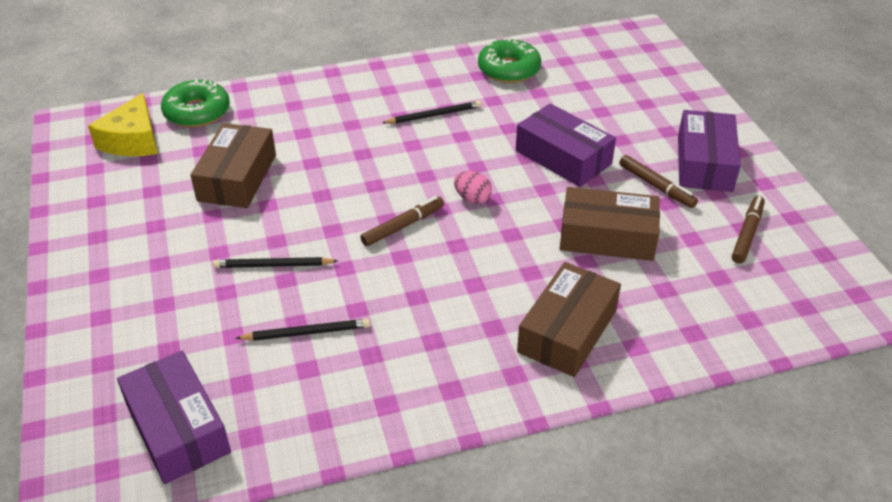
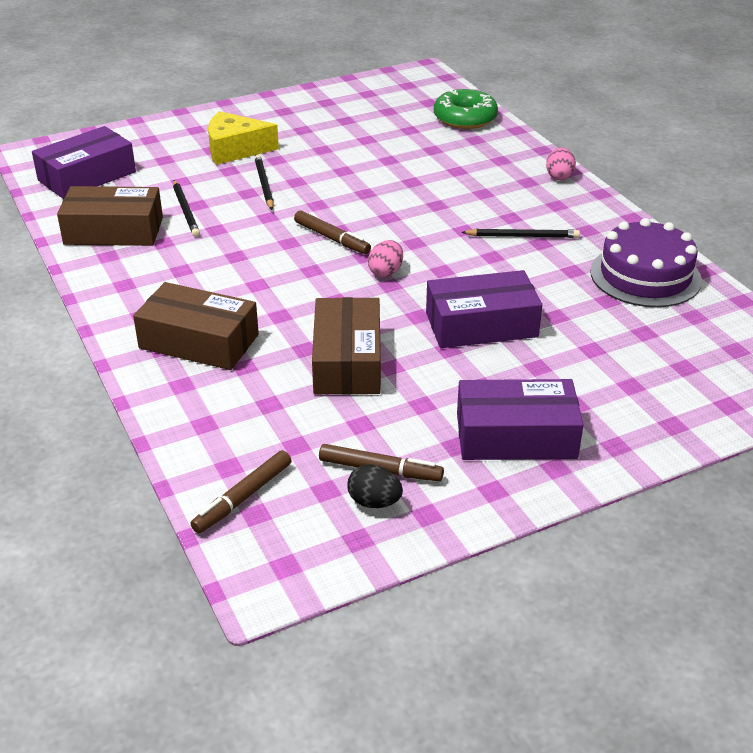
camera: 80 degrees right, 5 degrees down
yellow cheese [88,93,158,156] -> yellow cheese moved to [208,111,279,165]
brown box [191,123,276,208] -> brown box moved to [57,186,163,246]
black pencil [382,101,481,124] -> black pencil turned 60 degrees counterclockwise [461,229,580,238]
green donut [478,38,541,83] -> purple cake [590,218,702,307]
purple box [516,103,616,187] -> purple box turned 45 degrees clockwise [426,270,542,348]
brown marker [619,155,698,208] -> brown marker moved to [191,450,292,533]
none -> black egg [347,465,403,508]
none -> pink egg [546,147,576,180]

